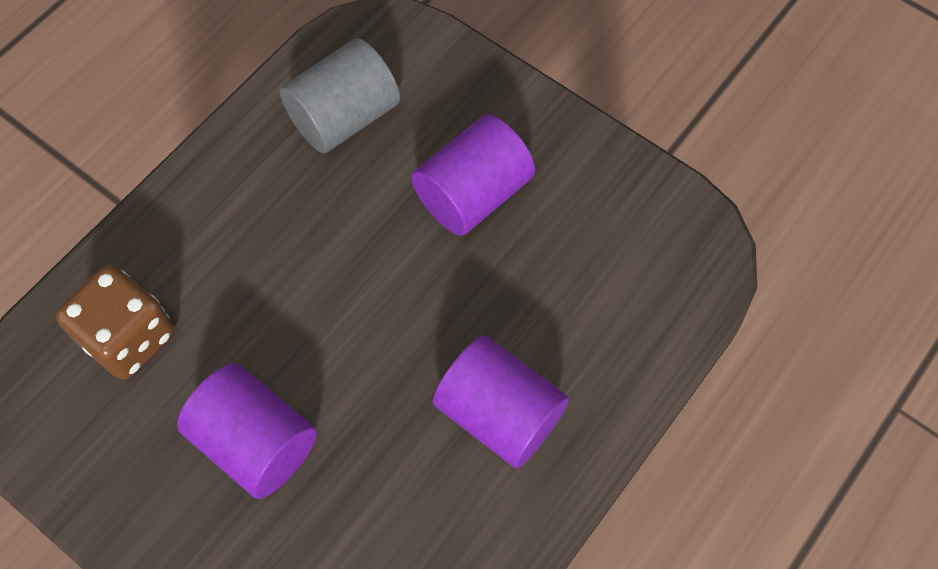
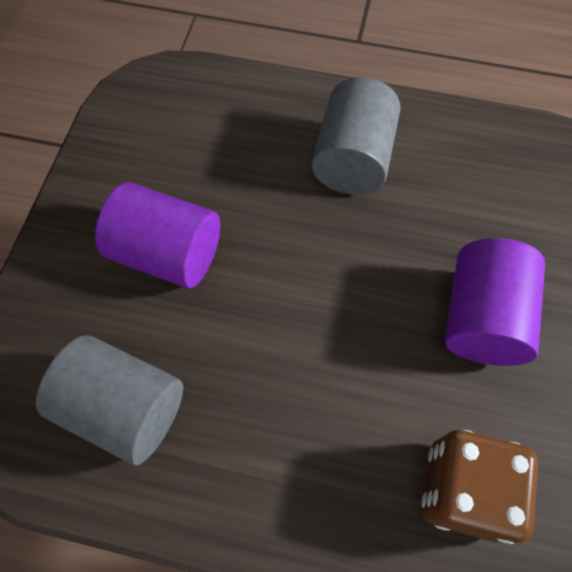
camera: 115 degrees left, 0 degrees up
purple cylinder [433,336,569,468] -> grey cylinder [312,77,401,195]

